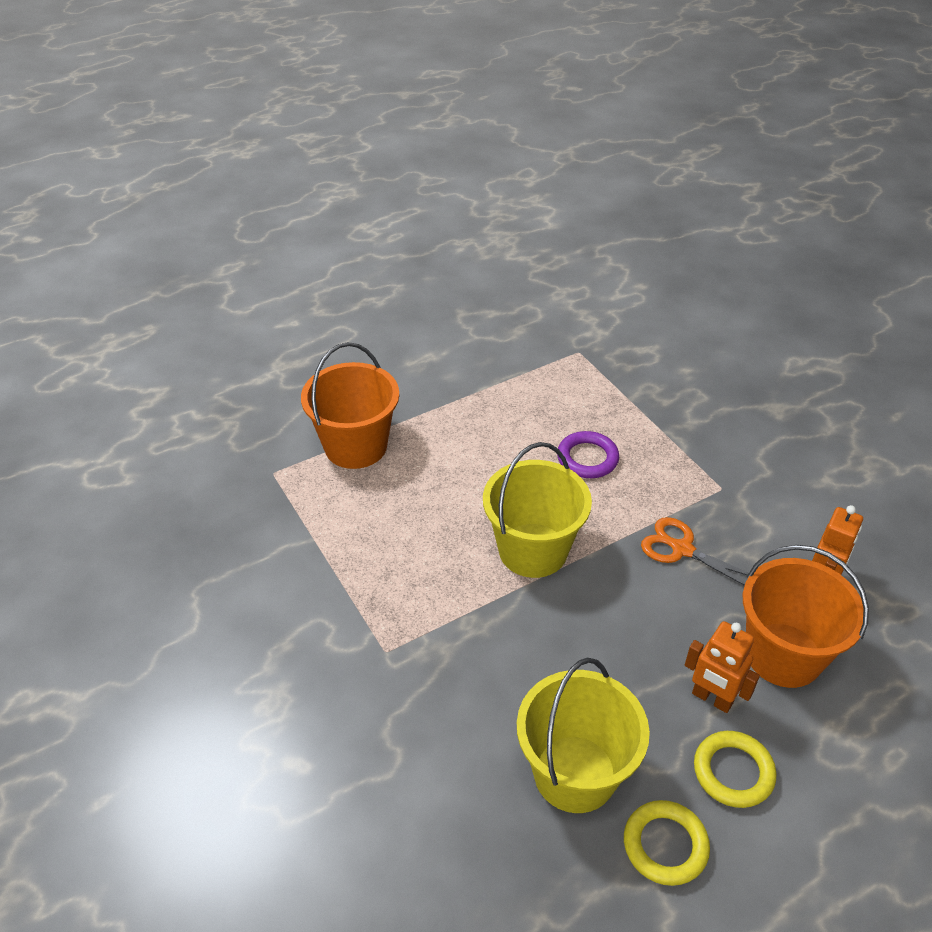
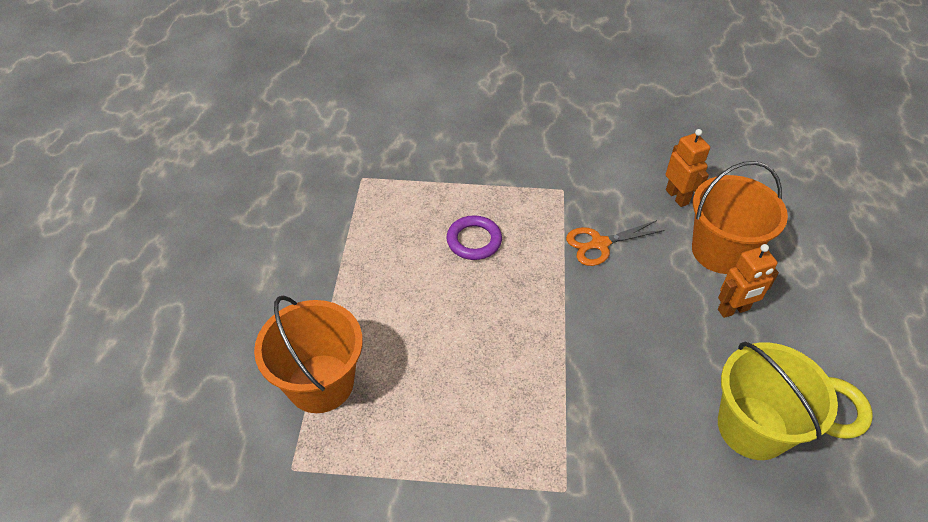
camera: 55 degrees left, 5 degrees up
yellow bucket [483,442,592,578] -> none
yellow ring [694,731,776,808] -> none

